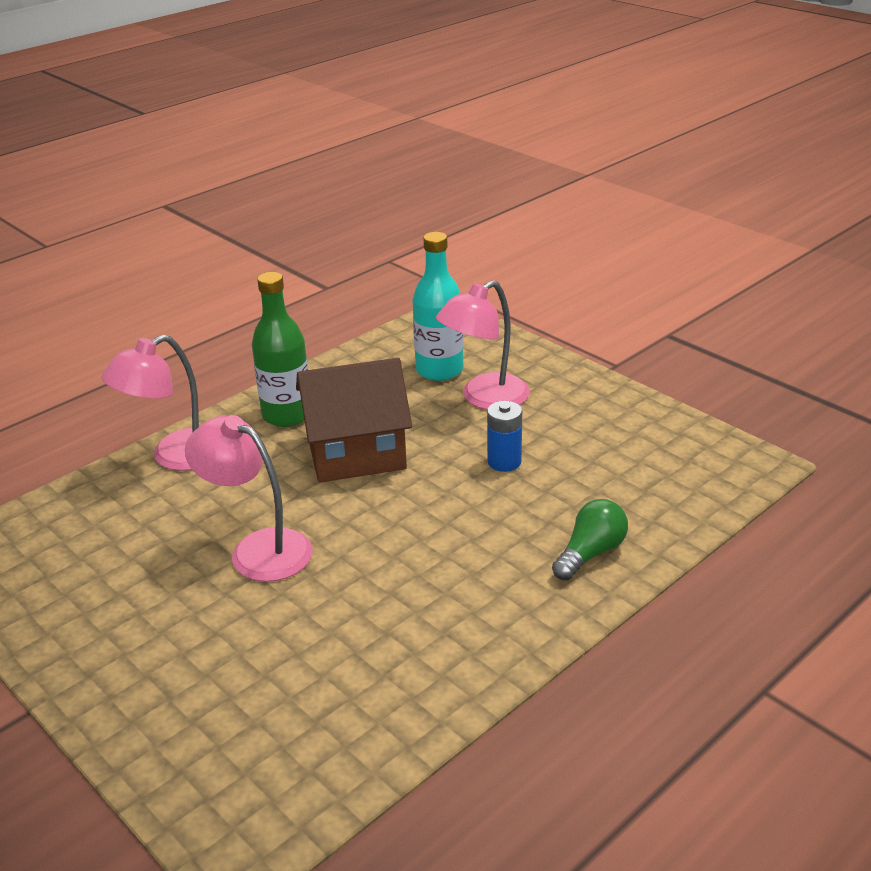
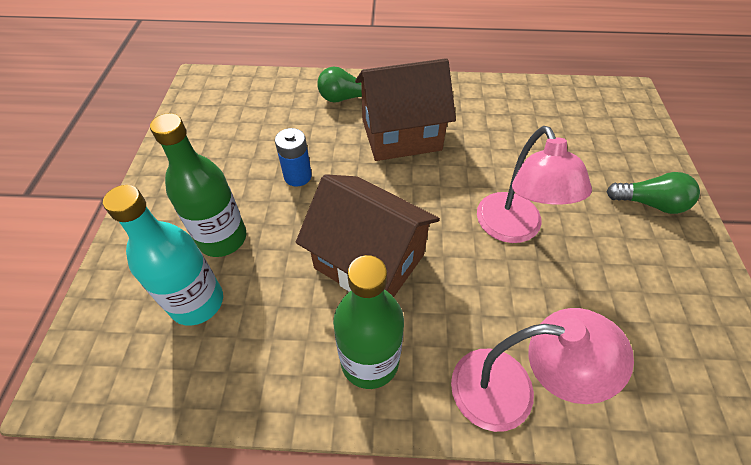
camera: 135 degrees left, 20 degrees up
pink lamp [436,280,530,410] -> green bottle [150,113,246,257]
none -> brown house [355,58,456,161]
none -> green light bulb [606,172,700,214]

